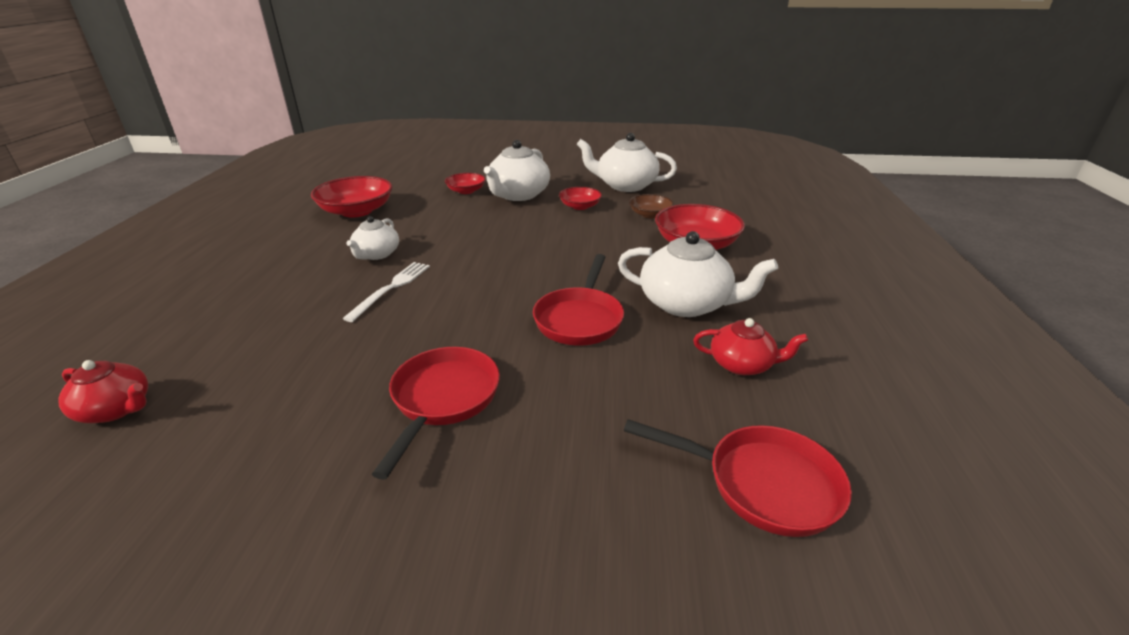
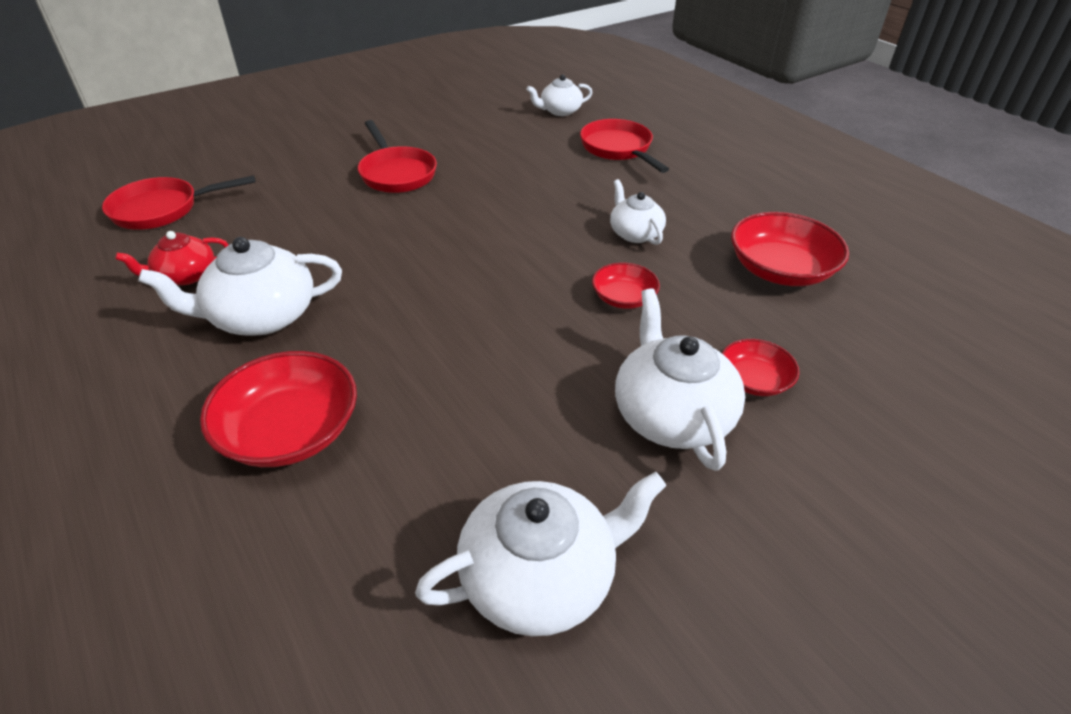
camera: 140 degrees right, 10 degrees up
red teapot [58,360,148,423] -> white teapot [527,74,593,116]
white fork [342,262,430,322] -> none
red pan [533,254,624,345] -> red pan moved to [580,119,669,173]
red bowl [559,187,602,210] -> red bowl moved to [592,262,660,309]
brown bowl [629,194,674,218] -> none

